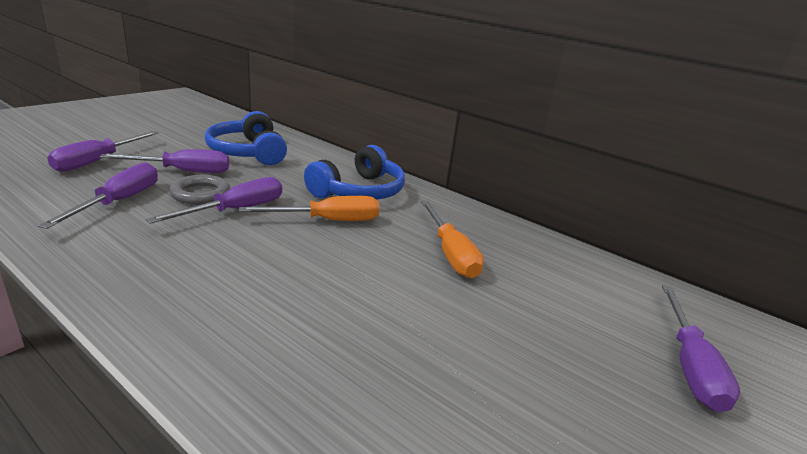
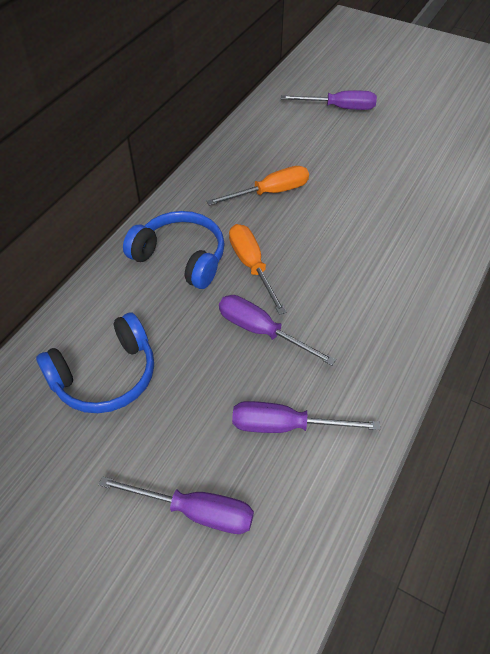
camera: 95 degrees left, 25 degrees up
purple screwdriver [99,149,229,173] -> none
grey ring [170,175,230,205] -> none

